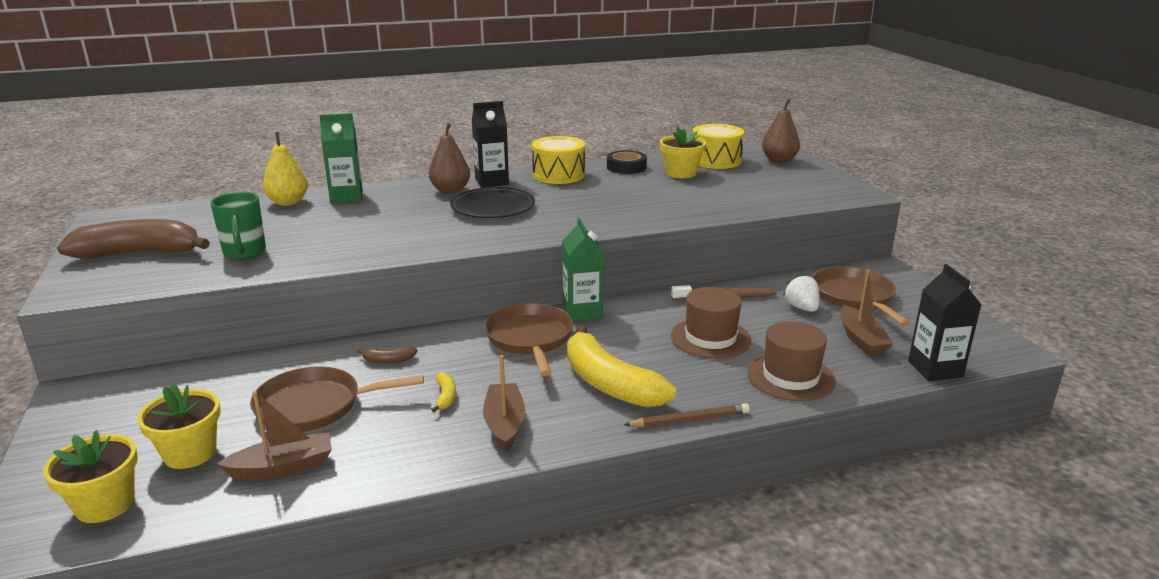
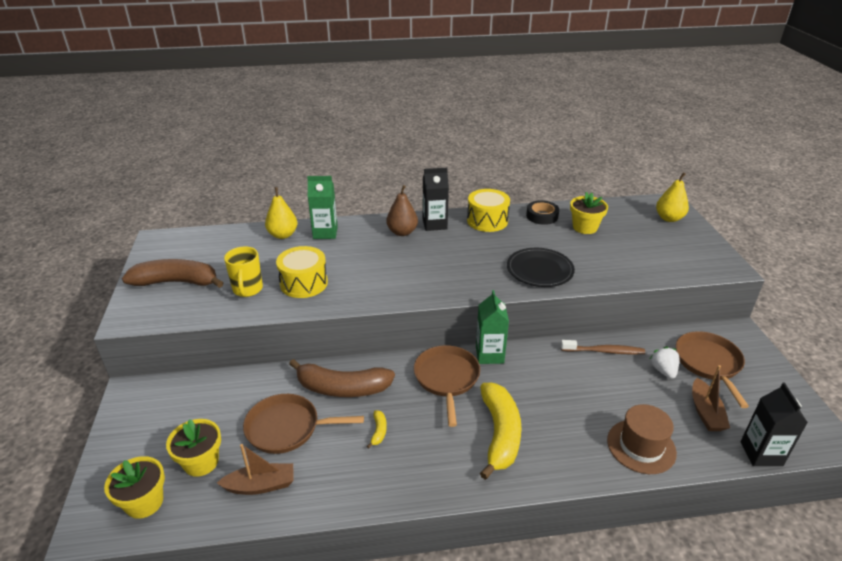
camera: 10 degrees right, 10 degrees up
green mug [210,192,266,260] -> yellow mug [224,247,263,297]
brown banana [357,346,418,363] -> brown banana [289,359,395,397], size x2.49
black plate [450,187,535,218] -> black plate moved to [507,248,575,287]
brown boat [483,355,525,451] -> none
yellow banana [567,325,676,408] -> yellow banana turned 150 degrees counterclockwise [480,383,522,480]
brown pencil [624,403,750,427] -> none
brown hat [671,287,751,359] -> none
yellow drum [693,124,744,169] -> yellow drum moved to [276,246,328,298]
brown pear [762,98,800,163] -> yellow pear [656,172,689,222]

